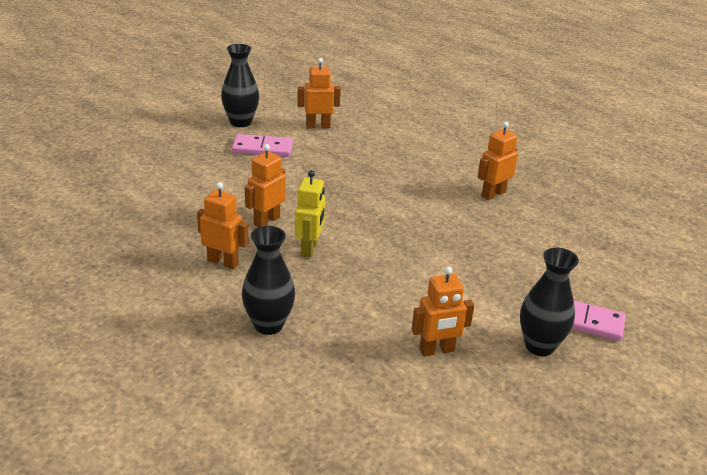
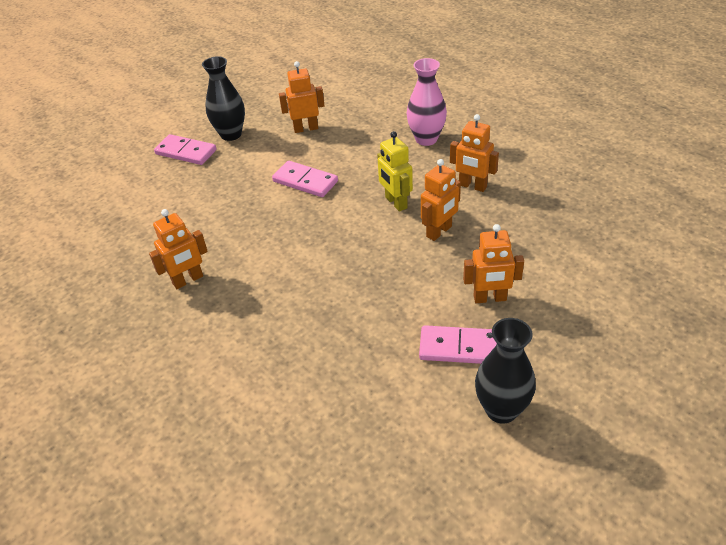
camera: 170 degrees left, 10 degrees up
black vase [242,226,295,335] -> pink vase [407,58,447,146]
yellow robot [295,170,325,258] -> yellow robot turned 45 degrees counterclockwise [377,131,413,212]
orange robot [297,58,341,128] -> orange robot moved to [463,224,524,303]
none -> pink domino [272,161,338,197]

